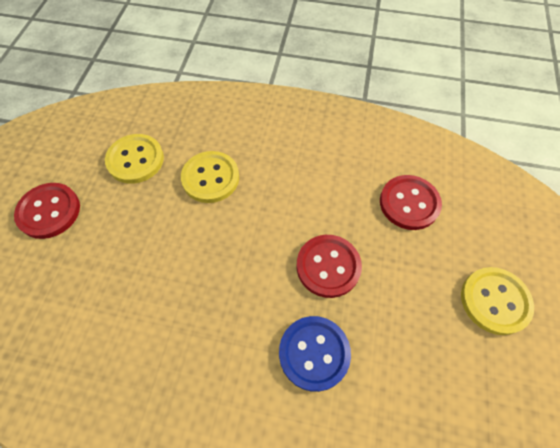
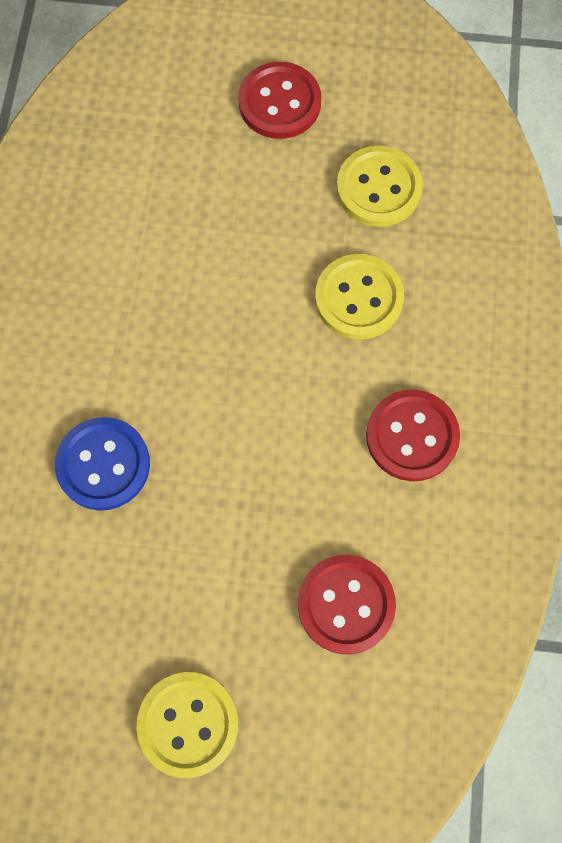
camera: 85 degrees right, 10 degrees up
red button [297,235,362,298] -> red button moved to [366,389,460,481]

